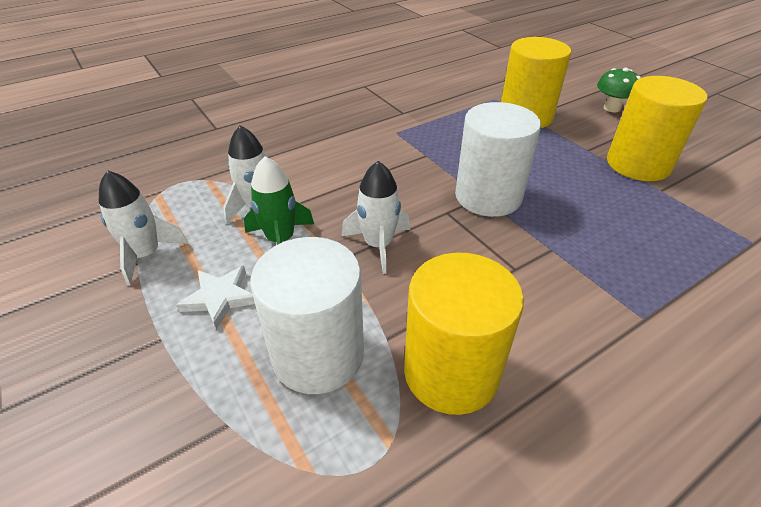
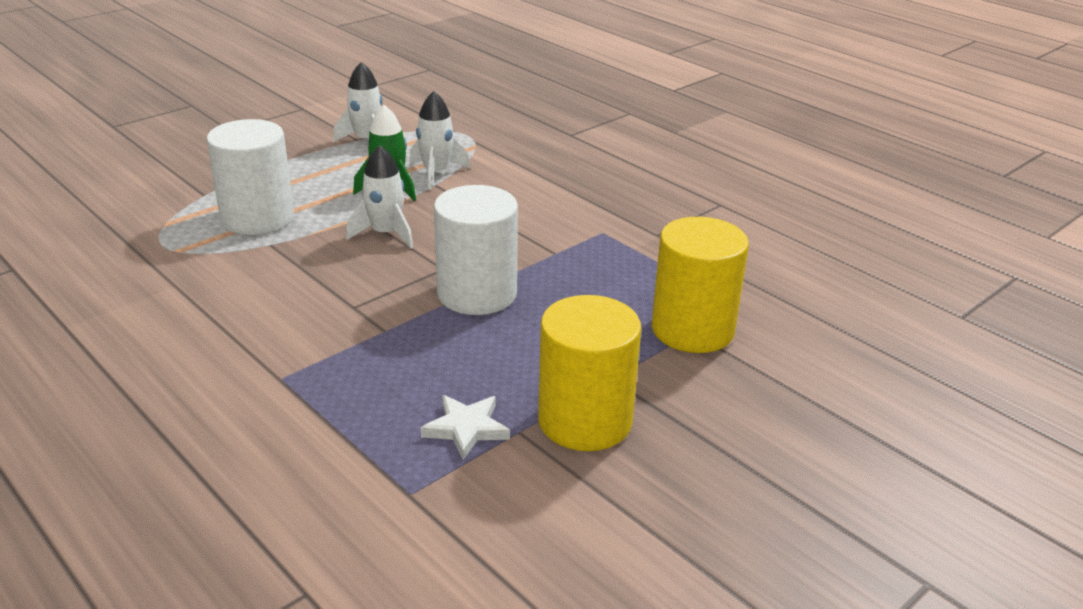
camera: 80 degrees right, 10 degrees down
white star [176,266,255,330] -> white star moved to [421,395,510,460]
yellow cylinder [404,253,524,415] -> none
green mushroom [597,68,641,112] -> none

